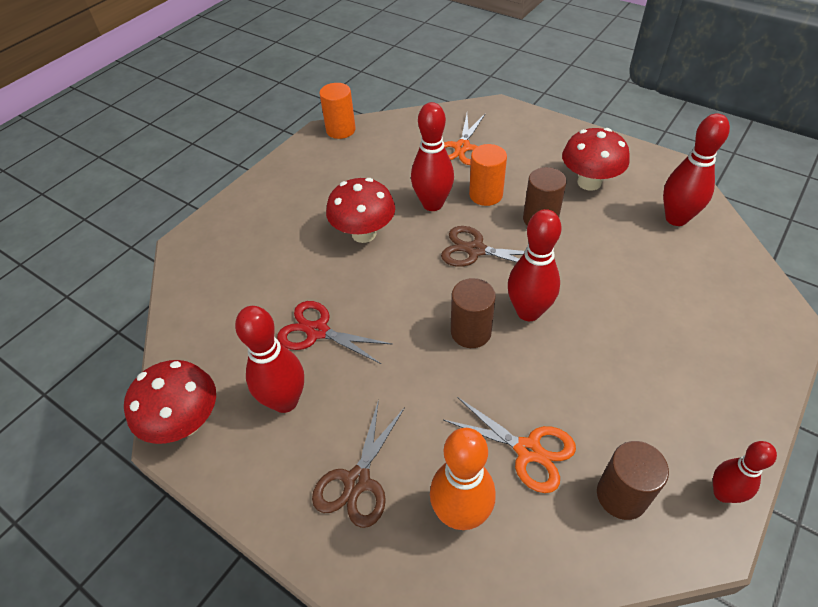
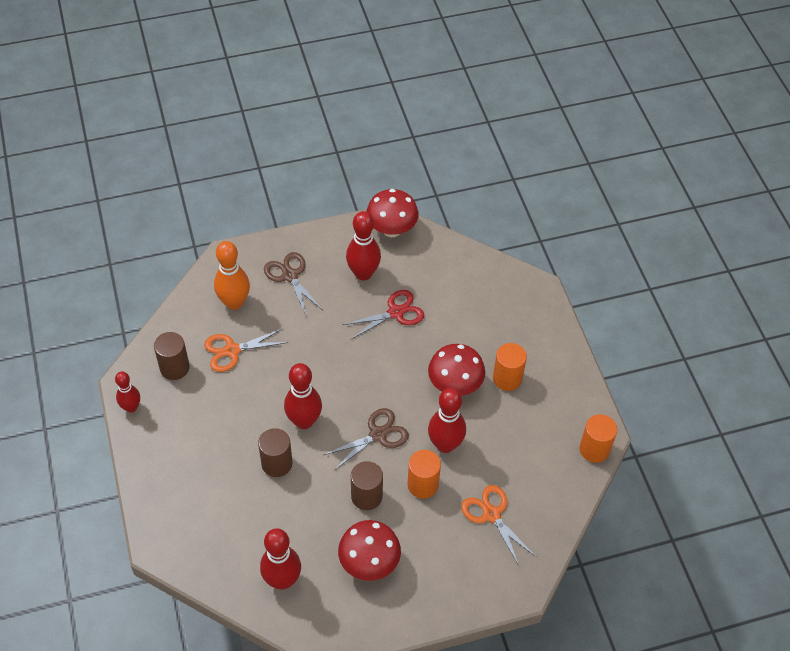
camera: 125 degrees right, 5 degrees up
brown cylinder [451,278,496,348] -> brown cylinder moved to [258,428,293,477]
none -> orange cylinder [493,343,527,391]

